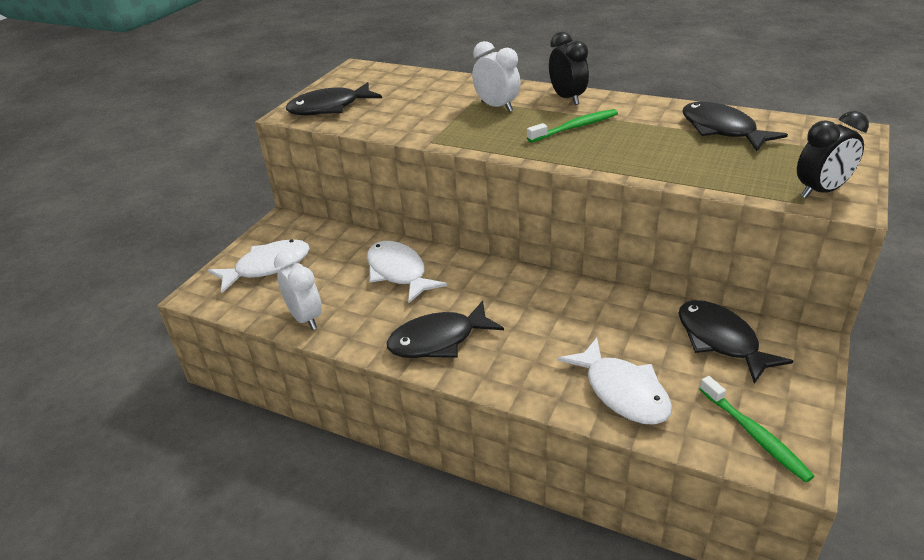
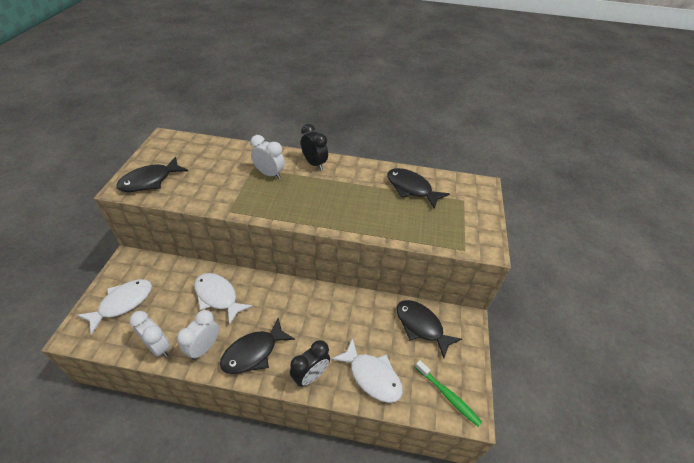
camera: 20 degrees left, 10 degrees up
green toothbrush [527,109,618,142] -> none
black clock [797,111,869,198] -> black clock moved to [290,340,330,387]
none -> white clock [177,310,219,360]

